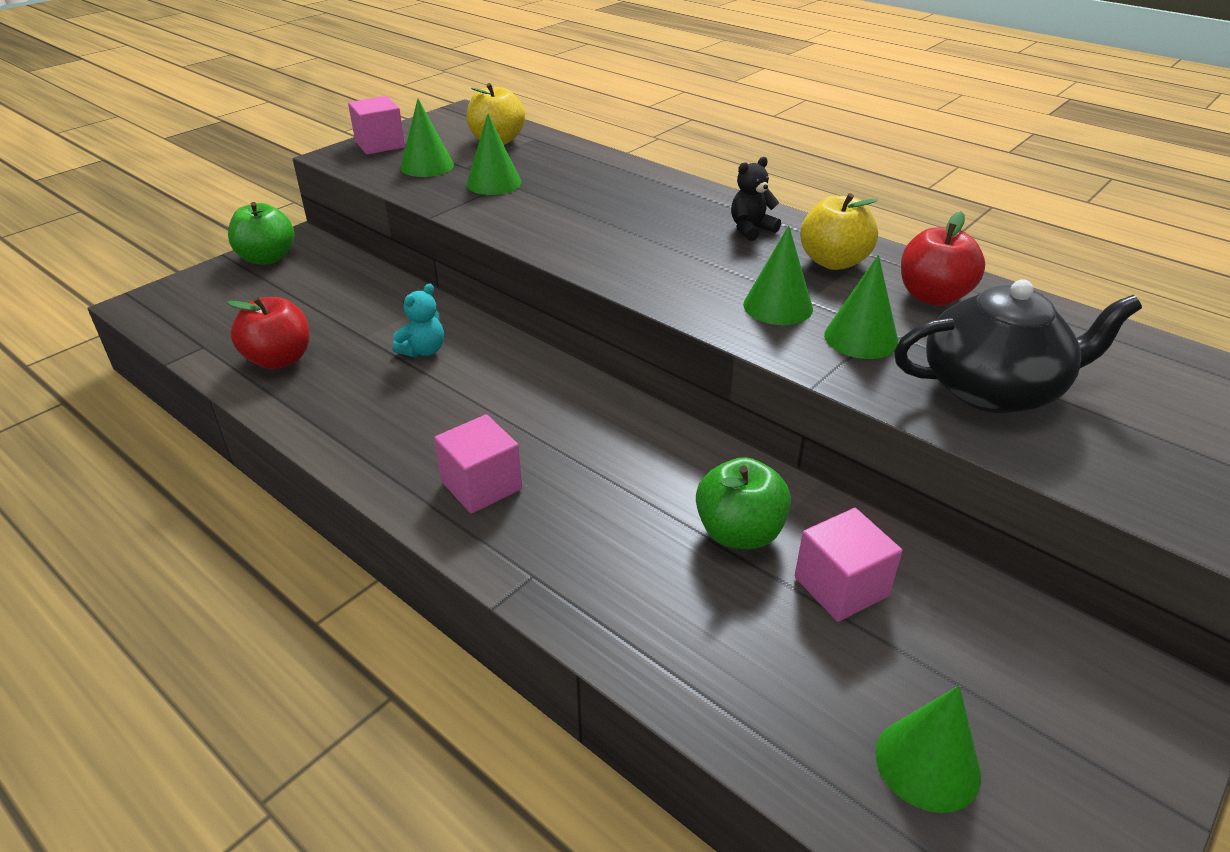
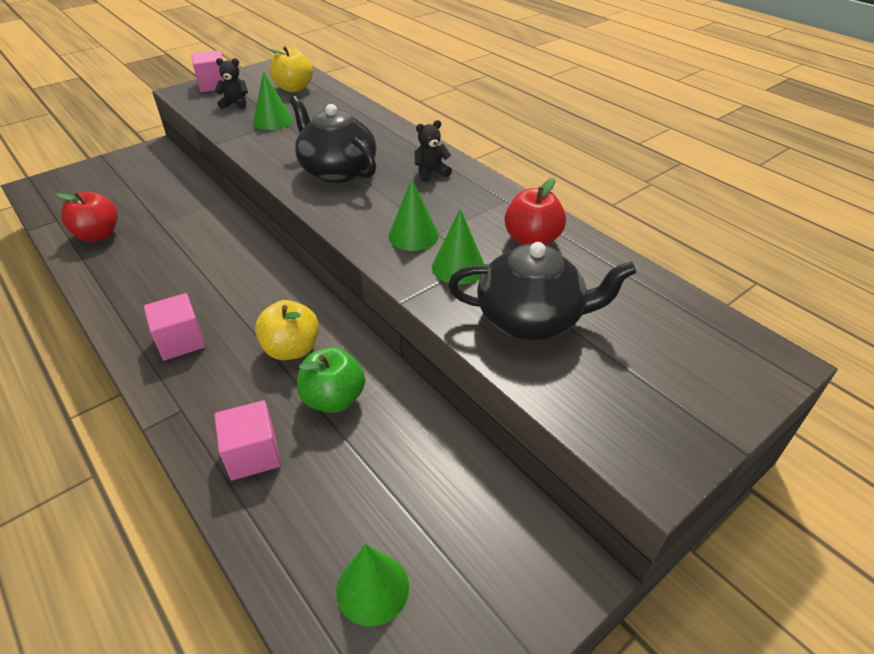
camera: 10 degrees right, 5 degrees up
green apple [228,202,294,264] -> none
turquoise teddy bear [392,284,444,357] -> none
green cone [400,99,454,177] -> black teddy bear [215,58,248,109]
pink cube [795,508,902,622] -> pink cube moved to [214,400,281,480]
yellow apple [800,193,878,270] -> yellow apple moved to [255,300,319,360]
none -> black teapot [290,96,376,183]

